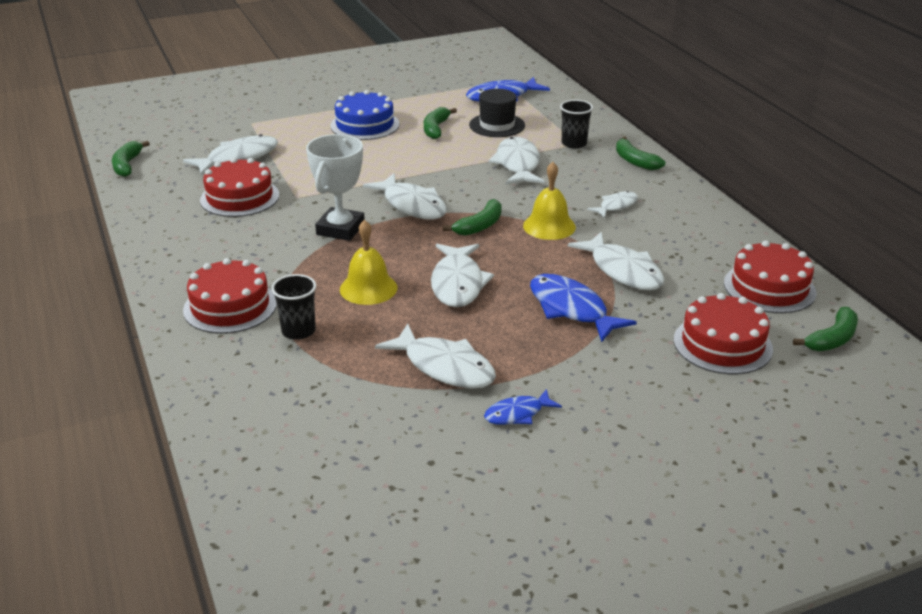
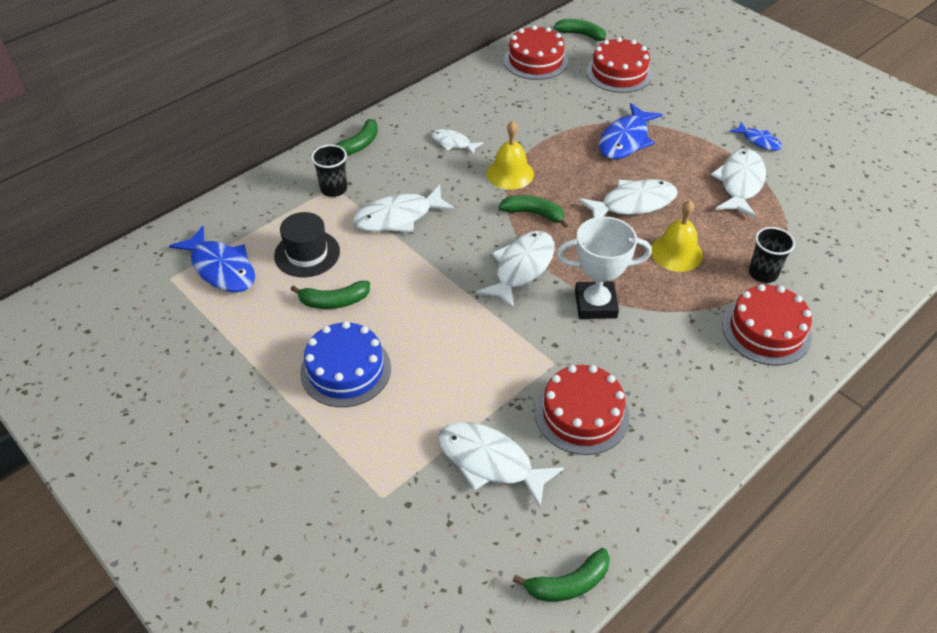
camera: 110 degrees left, 15 degrees up
white fish [568,232,665,291] -> none

